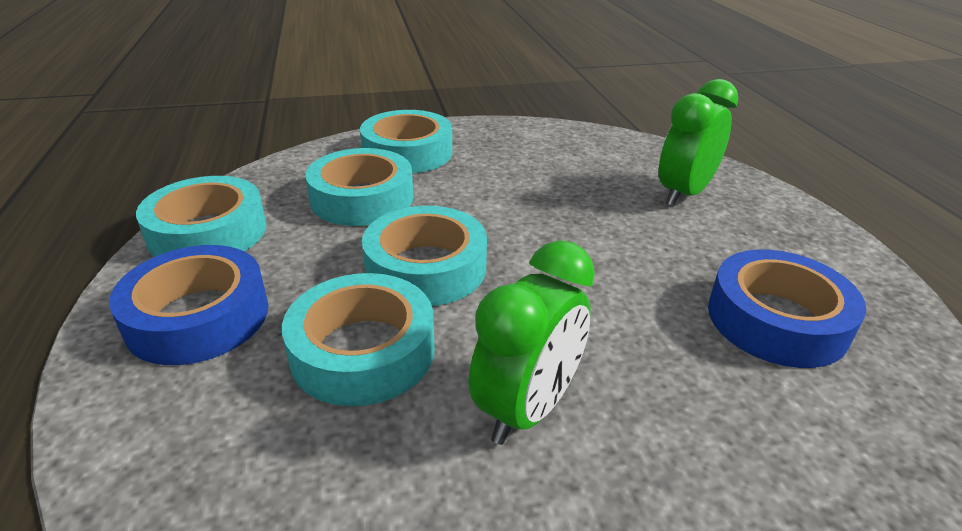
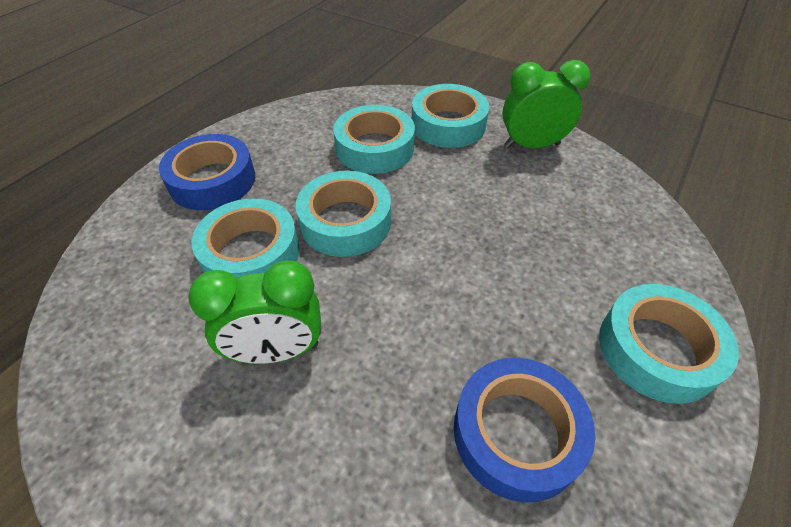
camera: 45 degrees right, 15 degrees up
turquoise tape [136,176,266,257] -> turquoise tape moved to [599,284,739,404]
green clock [659,79,738,206] -> green clock moved to [502,60,591,148]

